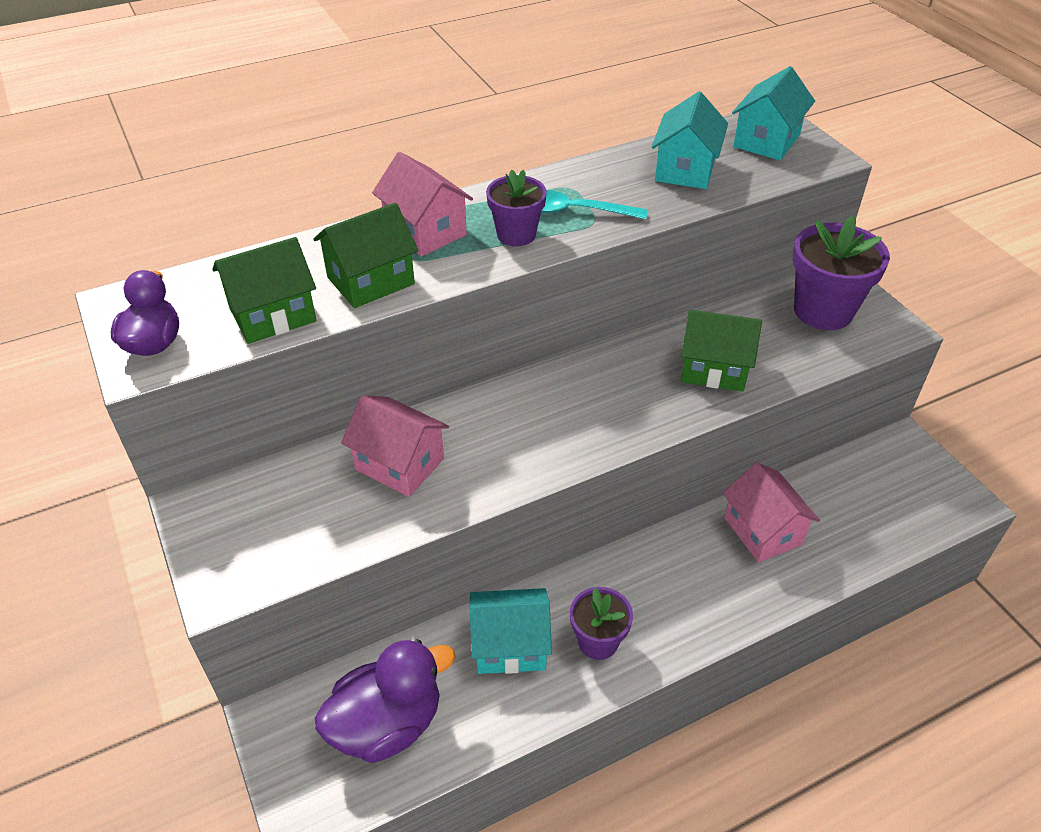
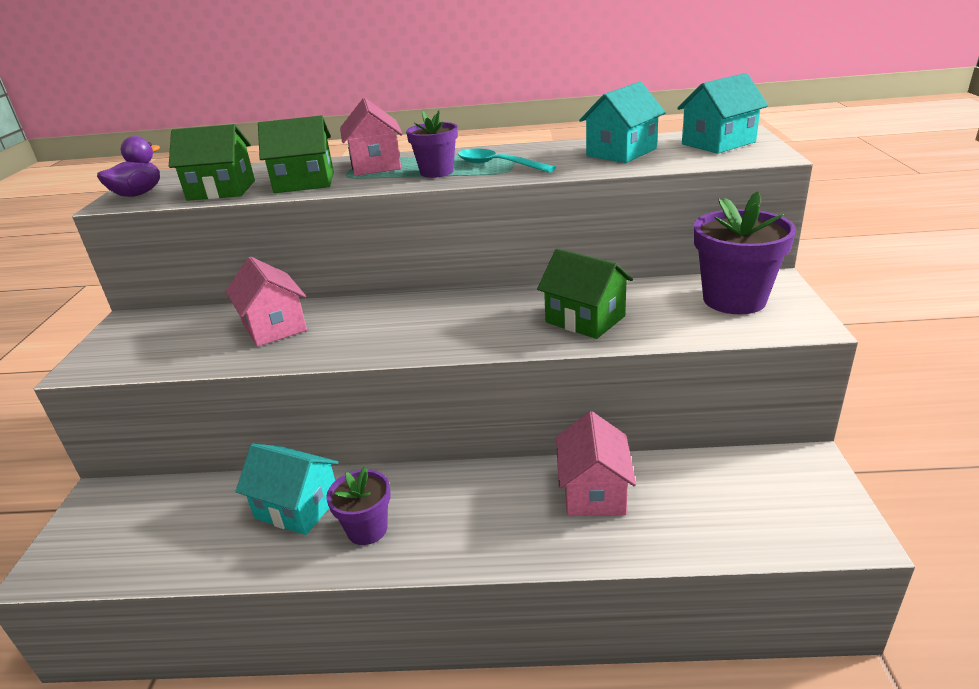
camera: 30 degrees right, 15 degrees down
purple duck [315,639,456,763] -> none

